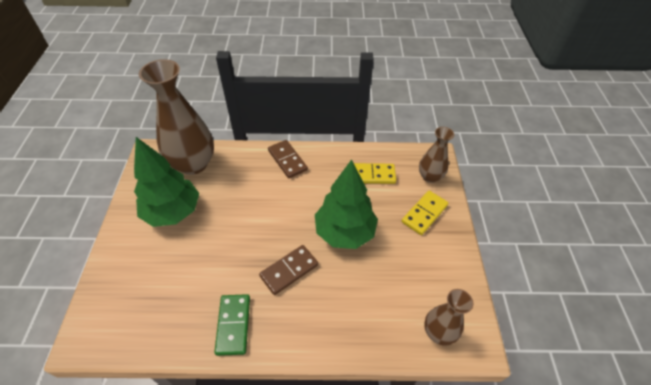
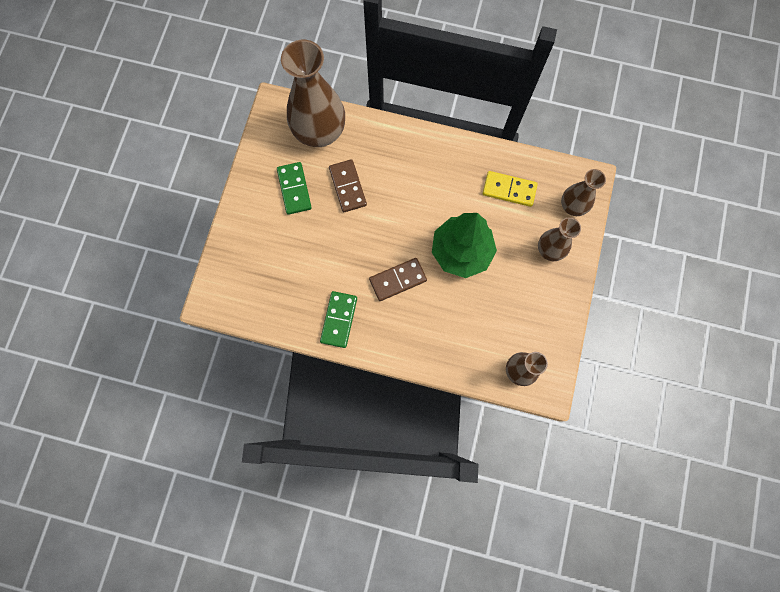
camera: 15 degrees right, 25 degrees up
green tree [134,137,199,227] -> green domino [277,162,312,215]
brown domino [268,140,308,179] -> brown domino moved to [329,159,367,212]
yellow domino [402,191,449,235] -> brown vase [538,217,581,261]

